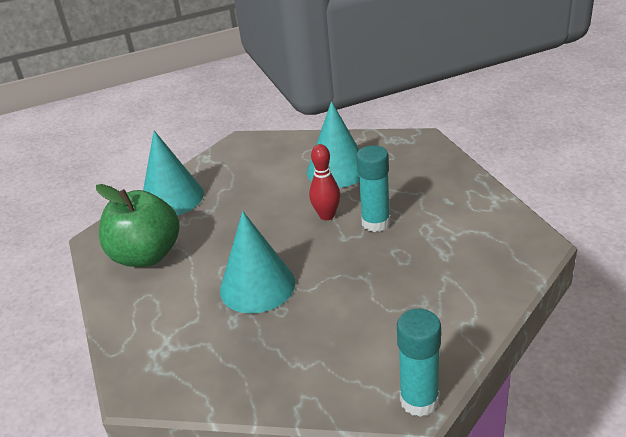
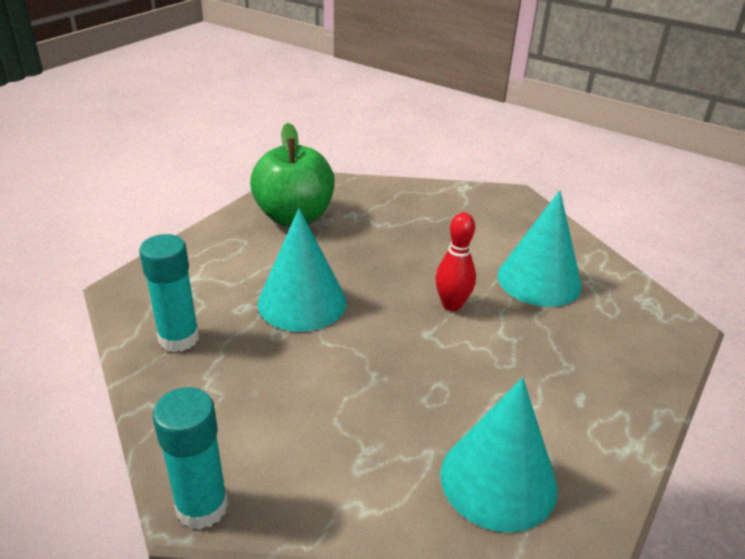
camera: 50 degrees right, 0 degrees up
turquoise cone [143,131,204,216] -> turquoise cone moved to [440,377,558,532]
turquoise glue stick [356,145,391,232] -> turquoise glue stick moved to [139,234,199,352]

